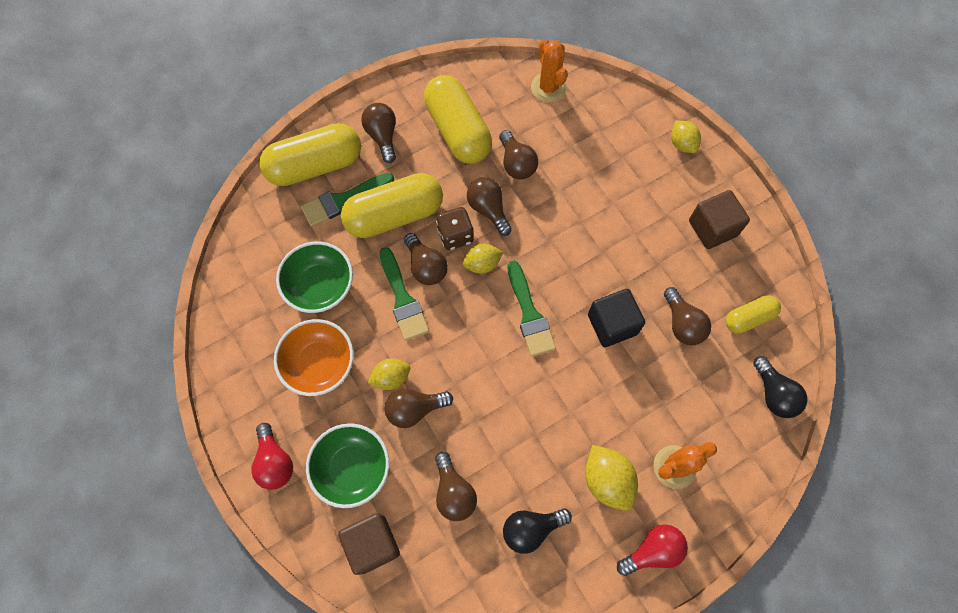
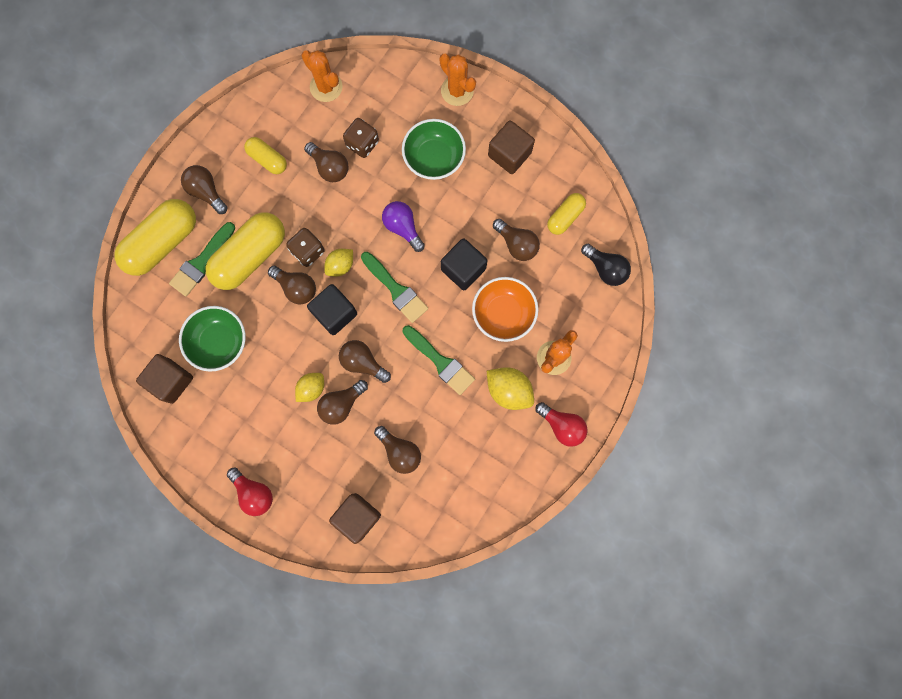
camera: 25 degrees left, 10 degrees up
orange bowl [274,319,354,396] -> orange bowl moved to [472,277,538,342]
green bowl [306,423,389,508] -> green bowl moved to [402,119,466,180]
green brush [380,247,429,341] -> green brush moved to [403,325,475,395]
yellow capsule [424,75,492,164] -> yellow capsule [244,137,287,174], size x0.54
brown light bulb [467,177,512,236] -> brown light bulb moved to [339,340,391,383]
black light bulb [503,509,572,554] -> none
red light bulb [617,524,688,576] -> red light bulb turned 90 degrees clockwise [536,402,588,447]
yellow lemon [671,121,701,153] -> orange cactus [439,54,476,106]
none -> brown cube [136,354,193,404]
none -> black cube [307,284,357,335]
none -> brown dice [343,118,379,158]
none -> purple light bulb [382,201,425,252]

